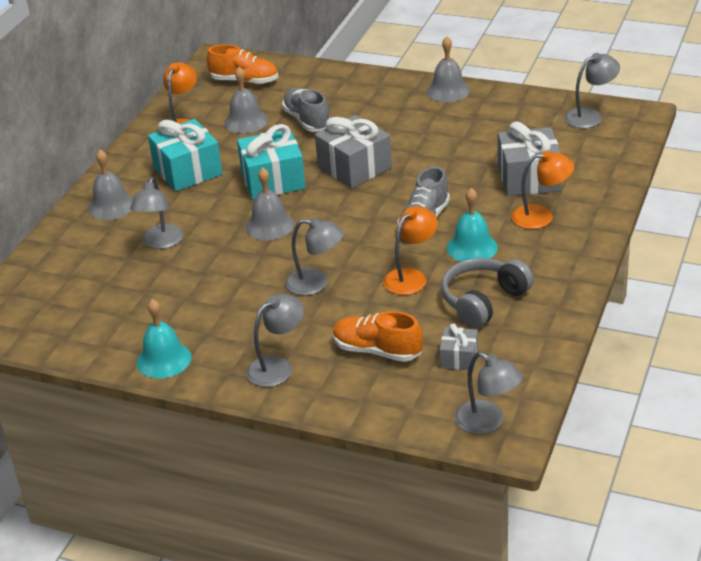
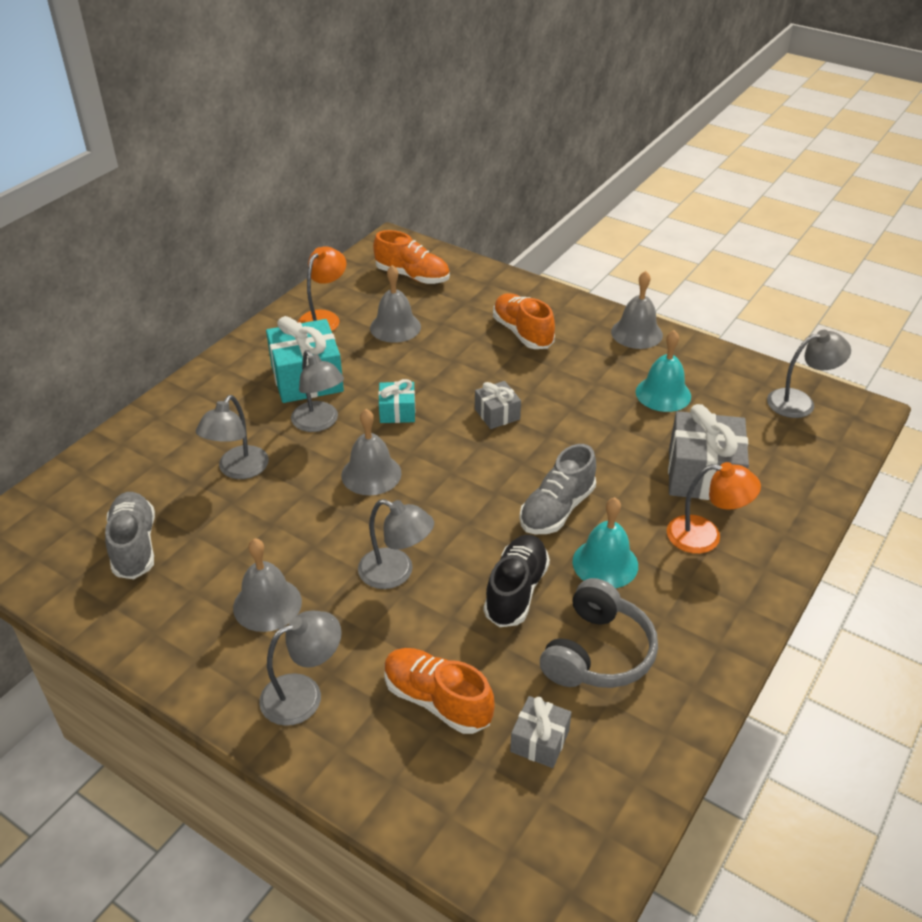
camera: 10 degrees right, 5 degrees up
grey bell [88,150,133,220] -> grey bell moved to [233,538,302,632]
turquoise bell [136,299,192,378] -> turquoise bell moved to [636,330,691,412]
turquoise gift [237,124,306,200] -> turquoise gift [378,379,415,423], size x0.53
grey shoe [282,88,330,132] -> grey shoe moved to [105,492,155,579]
grey gift [315,115,392,188] -> grey gift [475,381,521,429], size x0.53
orange lamp [383,206,438,295] -> black shoe [484,535,550,627]
grey headphones [441,258,534,328] -> grey headphones turned 150 degrees clockwise [540,578,658,688]
grey lamp [454,352,523,434] -> grey lamp moved to [291,350,344,432]
none -> orange shoe [493,293,555,349]

